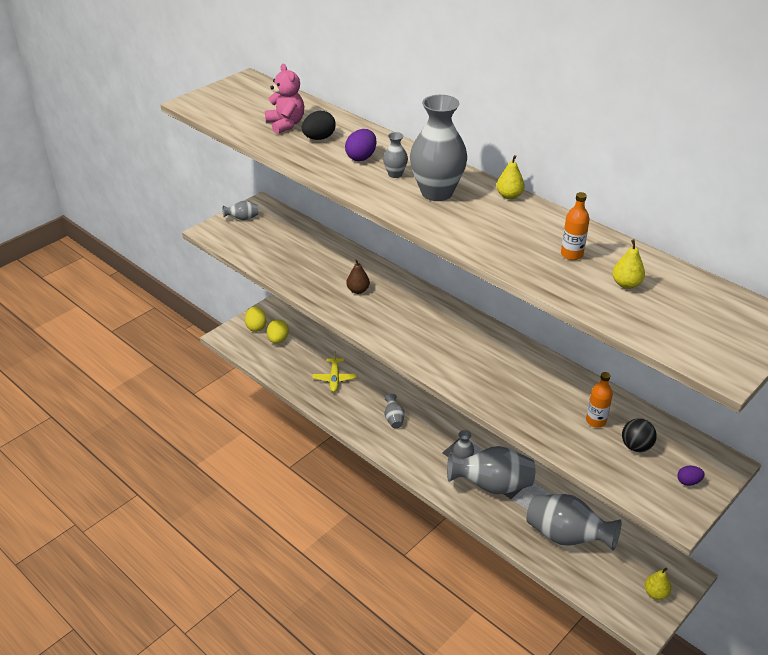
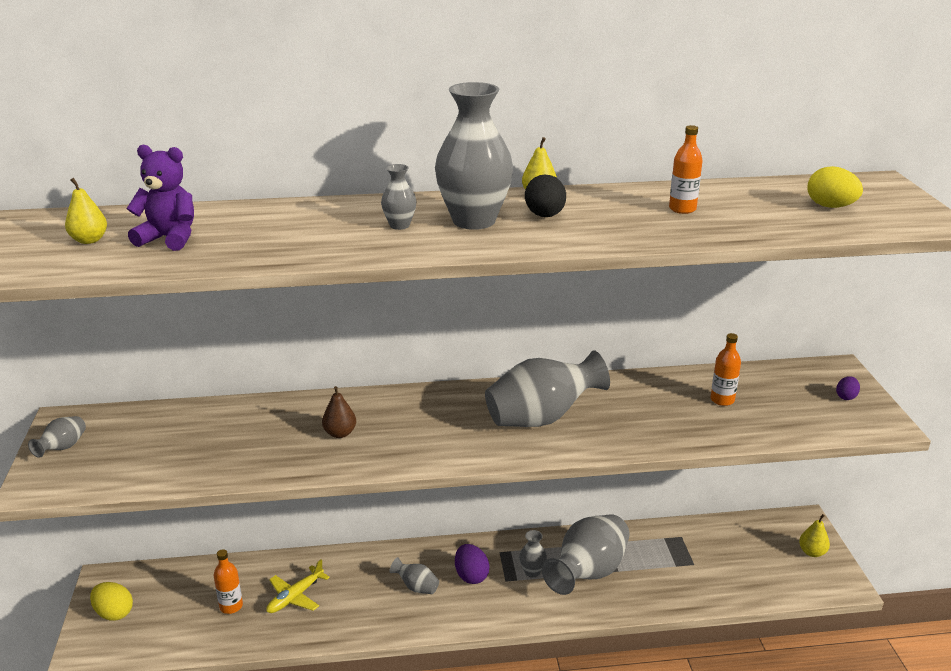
camera: 50 degrees left, 10 degrees down
pink teddy bear [265,64,304,134] -> purple teddy bear [127,144,194,251]
yellow egg [267,319,289,344] -> yellow egg moved to [808,166,863,208]
black egg [302,111,336,140] -> black egg moved to [525,174,566,217]
yellow plane [312,351,357,392] -> yellow plane turned 90 degrees clockwise [266,559,330,613]
purple egg [345,129,376,161] -> purple egg moved to [455,544,490,584]
grey vase [526,494,622,551] -> grey vase moved to [485,350,610,427]
yellow pear [613,239,645,289] -> yellow pear moved to [65,178,107,244]
black ball [622,418,657,452] -> none
none -> orange bottle [214,549,243,614]

